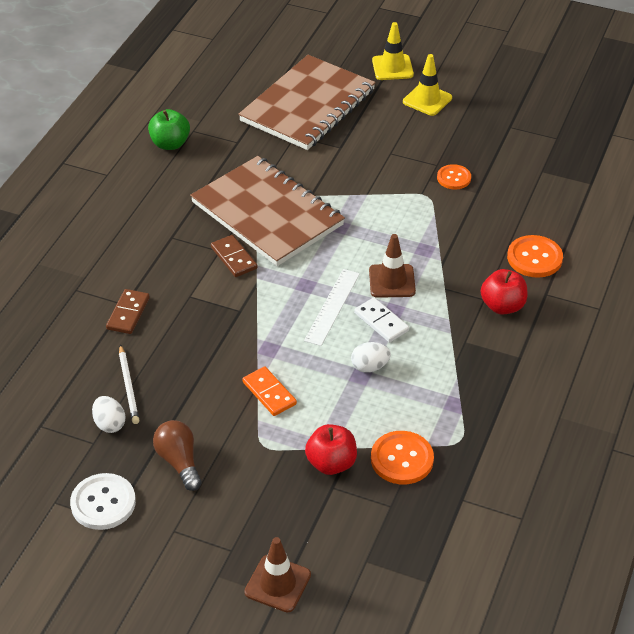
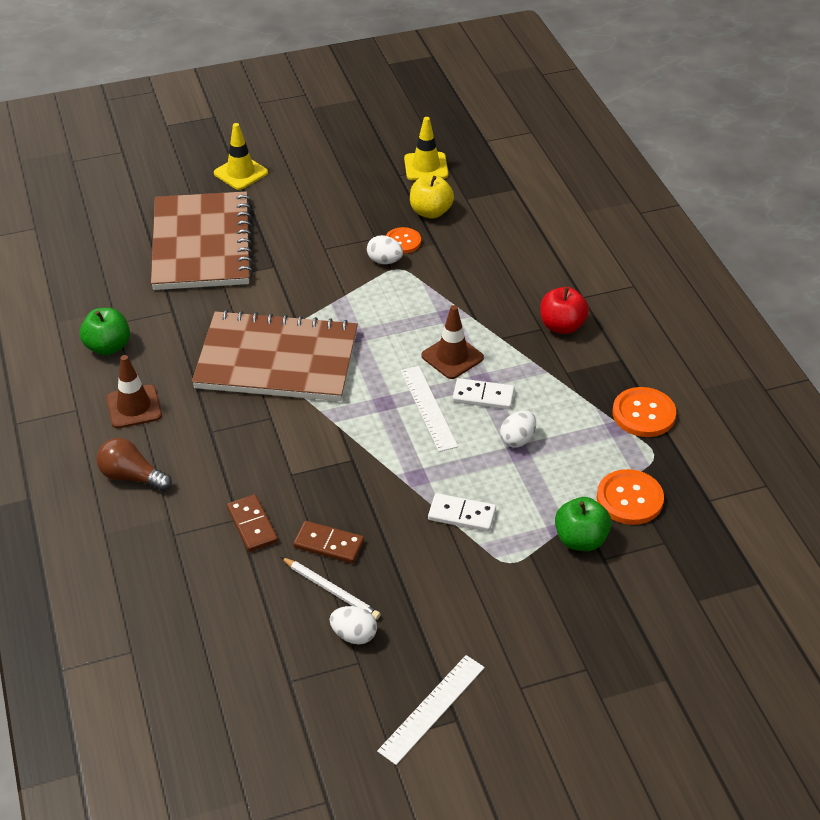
camera: 40 degrees left, 0 degrees up
white button [70,473,136,530] -> white ruler [377,655,485,765]
brown light bulb [153,420,202,491] -> brown light bulb moved to [96,438,172,492]
brown domino [211,235,257,277] -> brown domino moved to [293,521,364,564]
orange domino [242,366,297,416] -> white domino [428,493,496,532]
brown traffic cone [244,537,311,612] -> brown traffic cone moved to [106,355,162,428]
red apple [305,424,357,475] -> green apple [555,497,612,551]
yellow traffic cone [403,54,452,116] -> yellow traffic cone moved to [404,117,448,180]
orange button [507,235,563,278] -> orange button moved to [613,387,676,437]
none -> white egg [367,235,403,264]
none -> yellow apple [410,175,454,219]

